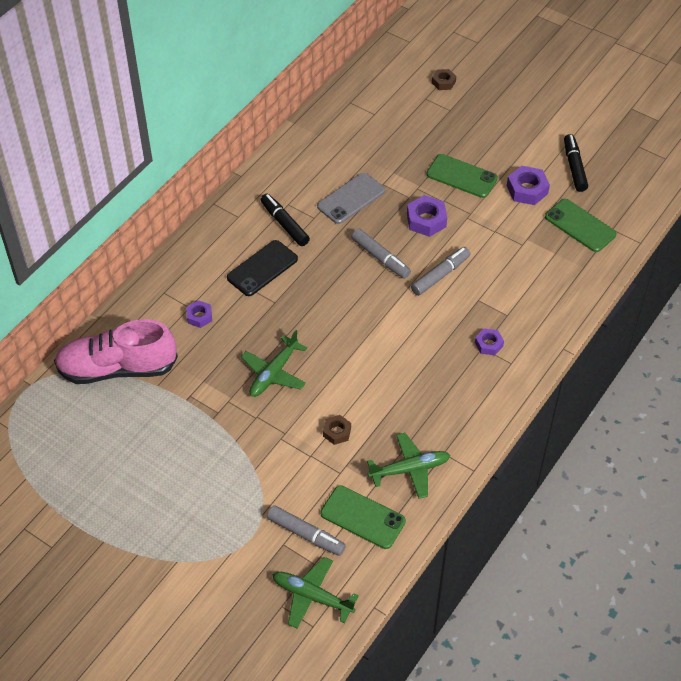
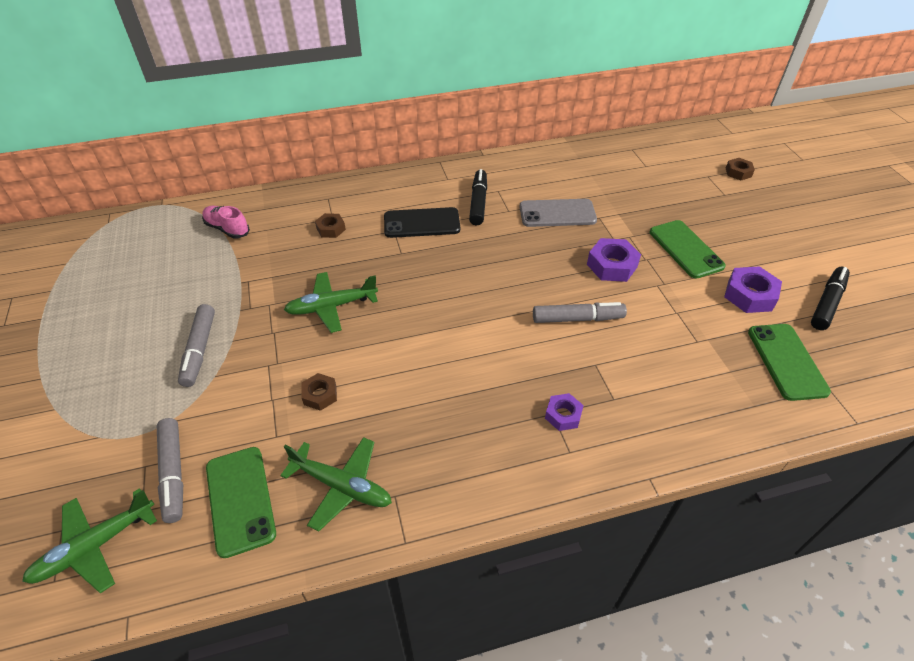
camera: 40 degrees right, 5 degrees down
pink shoe [54,319,178,384] -> pink shoe [202,206,250,238], size x0.48
purple nut [186,300,212,328] -> brown nut [315,213,346,238]
green plane [273,557,359,629] -> green plane turned 105 degrees counterclockwise [22,488,157,593]
grey marker [352,229,411,279] -> grey marker moved to [178,304,215,387]

